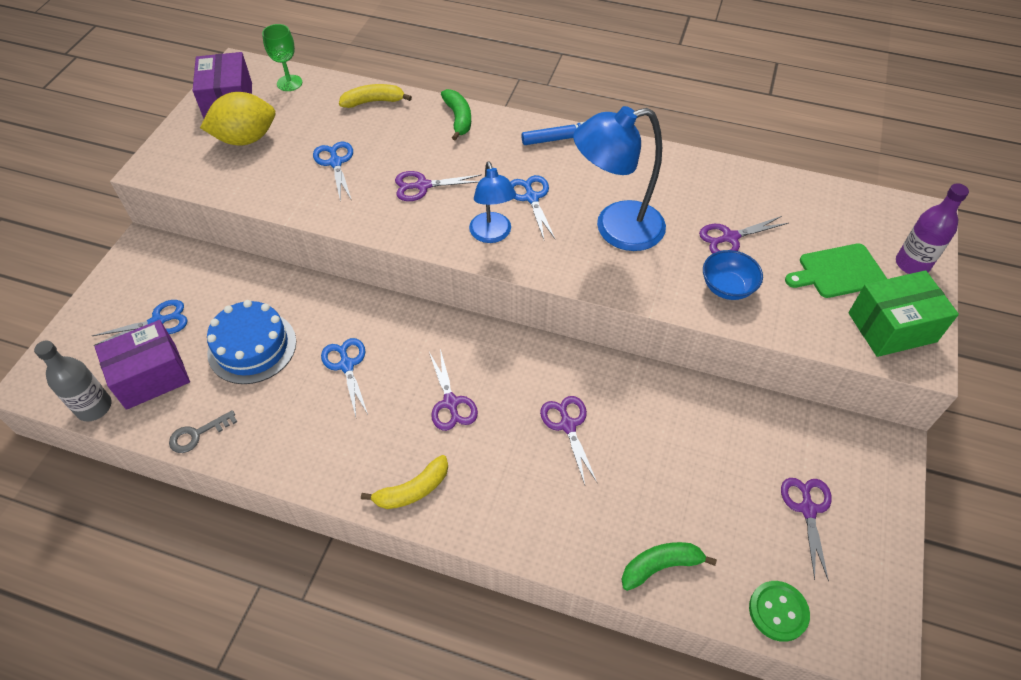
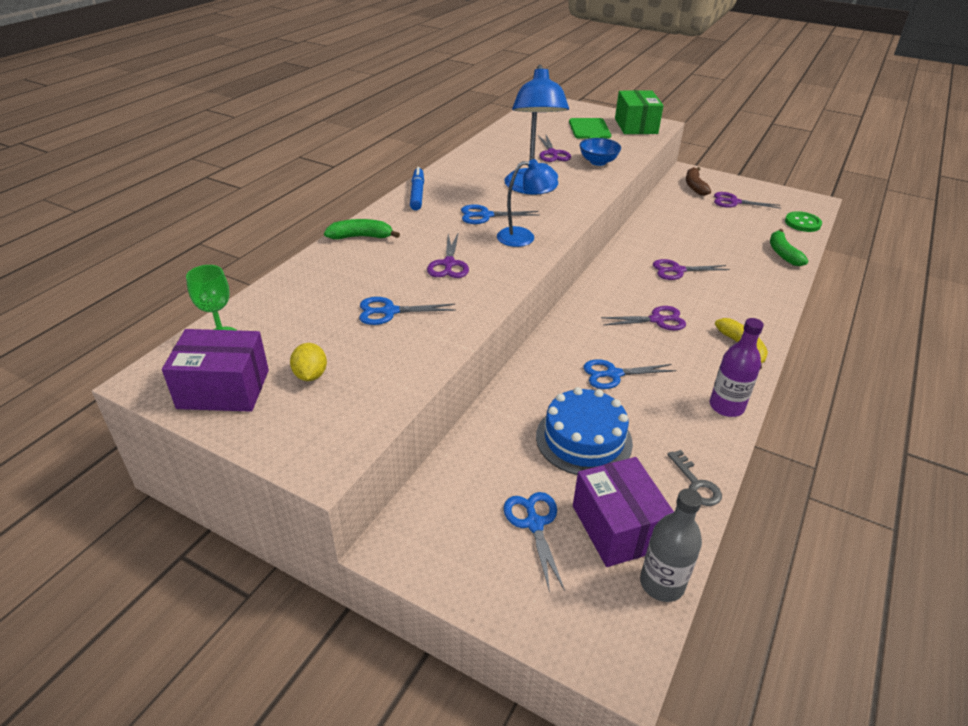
camera: 80 degrees left, 15 degrees down
yellow lemon [200,92,275,145] -> yellow lemon [290,343,327,381], size x0.54
yellow banana [339,84,412,108] -> none
purple bottle [896,183,969,274] -> purple bottle moved to [710,318,764,417]
none -> brown banana [686,167,711,196]

